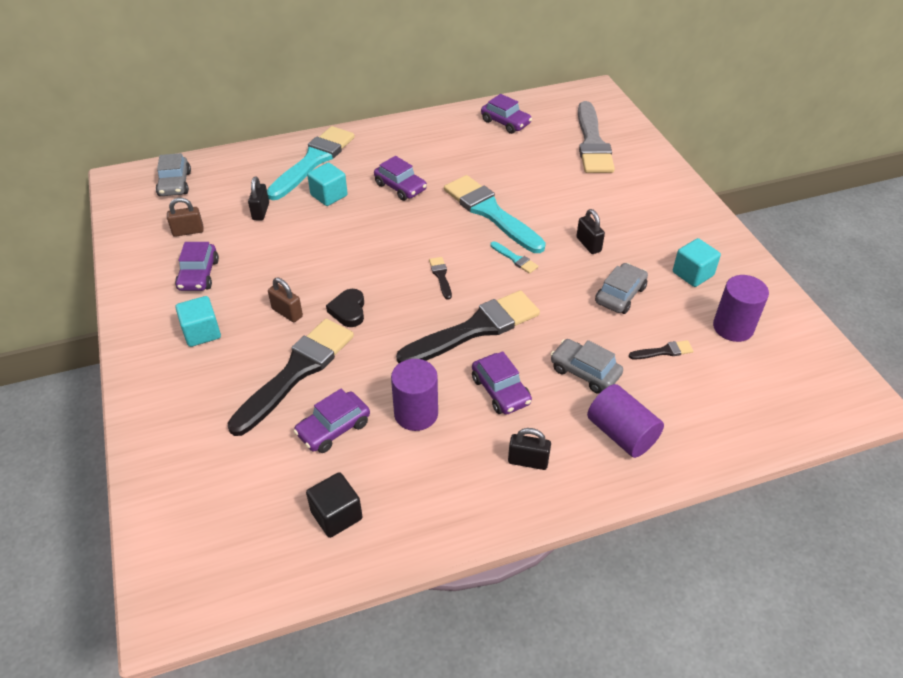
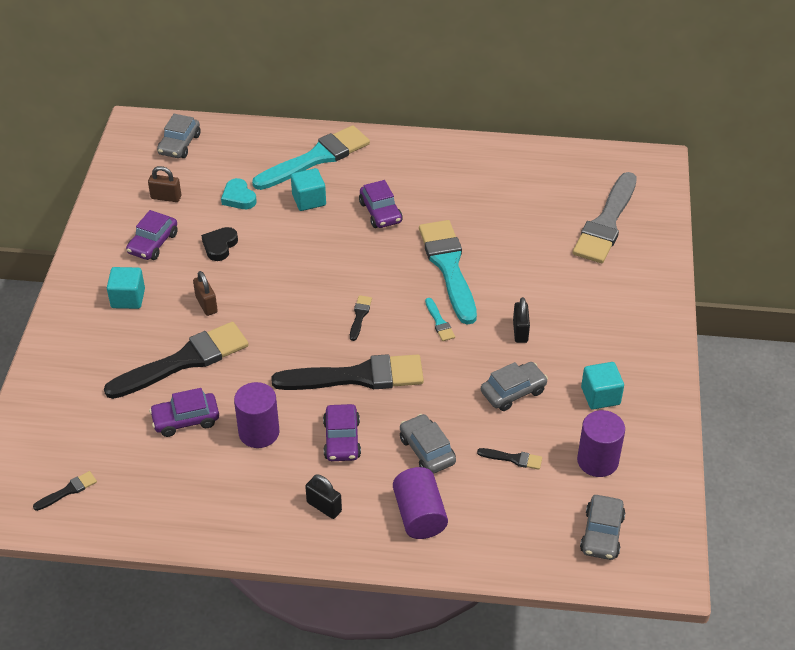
camera: 25 degrees right, 0 degrees up
black padlock [248,177,269,221] -> turquoise heart [221,178,257,209]
black cube [306,472,363,538] -> none
black heart [326,289,364,327] -> black heart moved to [201,227,238,261]
purple car [481,94,532,134] -> none
none -> black brush [33,471,97,511]
none -> grey car [580,495,625,560]

